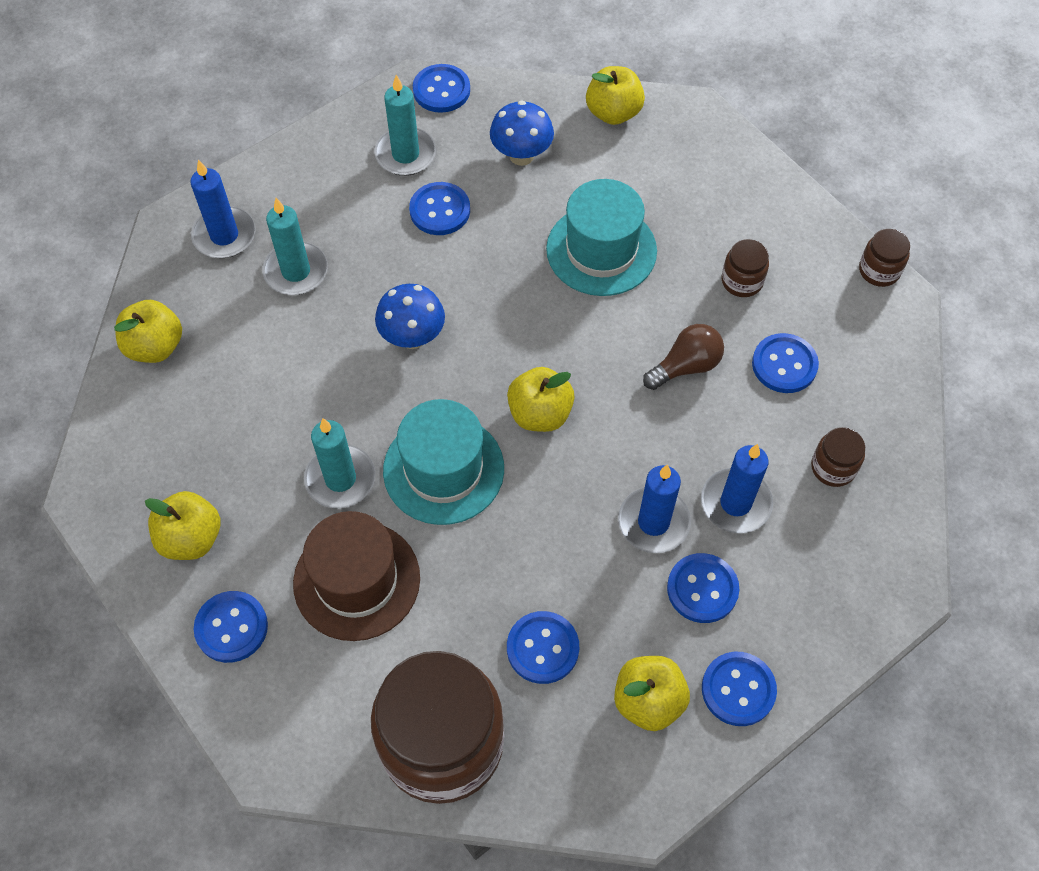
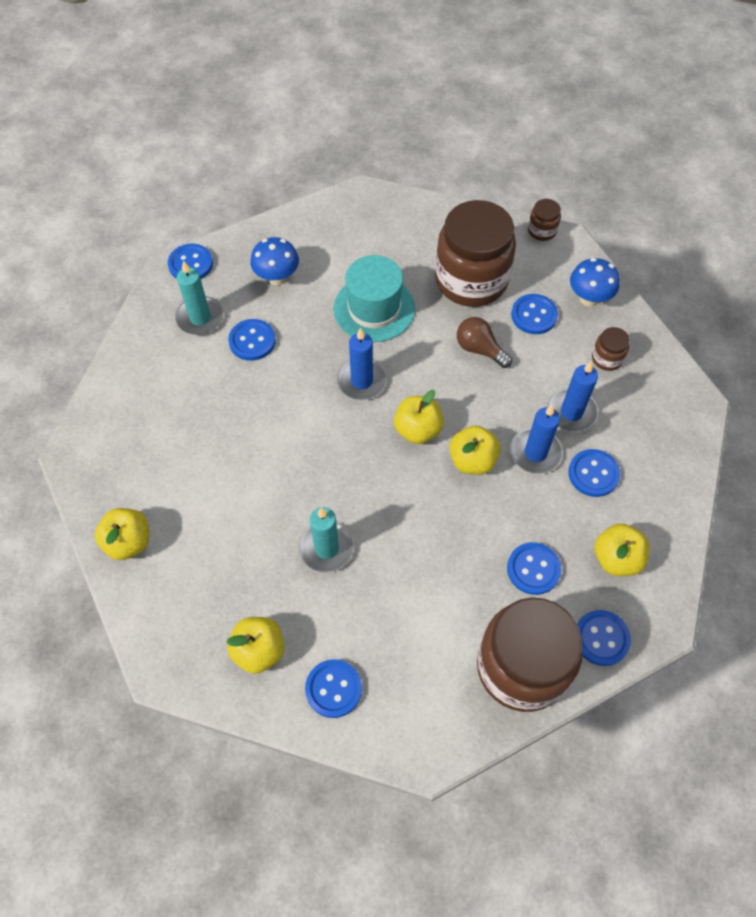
camera: 35 degrees left, 0 degrees up
blue candle [190,159,256,258] -> blue candle moved to [337,328,387,400]
turquoise candle [262,198,328,295] -> none
brown hat [293,511,420,641] -> none
blue mushroom [375,284,445,349] -> blue mushroom moved to [570,258,620,306]
turquoise hat [383,399,504,525] -> none
yellow apple [586,66,645,125] -> yellow apple moved to [450,425,501,475]
brown light bulb [643,324,724,390] -> brown light bulb turned 75 degrees counterclockwise [457,317,512,368]
blue button [702,652,777,726] -> blue button moved to [577,610,631,666]
brown jar [722,239,769,297] -> brown jar [435,200,516,307], size x2.42

